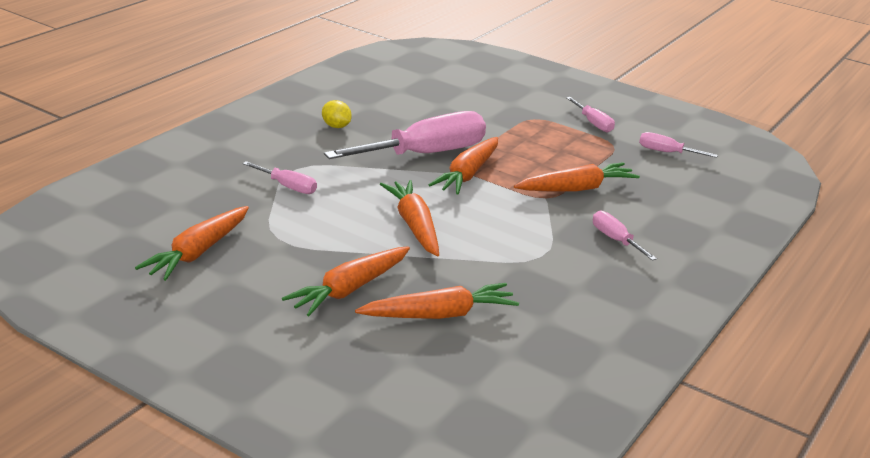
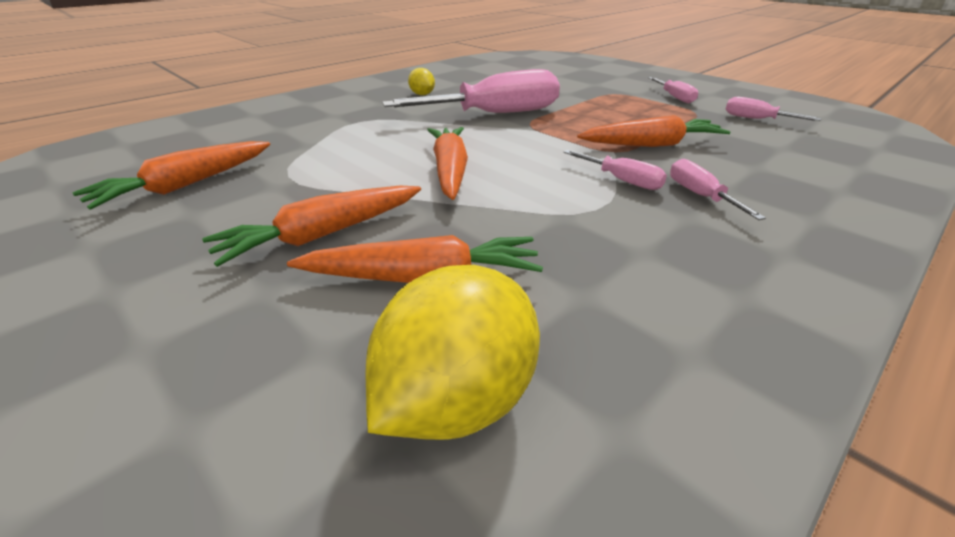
camera: 15 degrees right, 5 degrees up
pink screwdriver [242,161,317,194] -> pink screwdriver moved to [563,150,667,190]
orange carrot [429,137,498,195] -> none
none -> yellow lemon [365,265,540,440]

